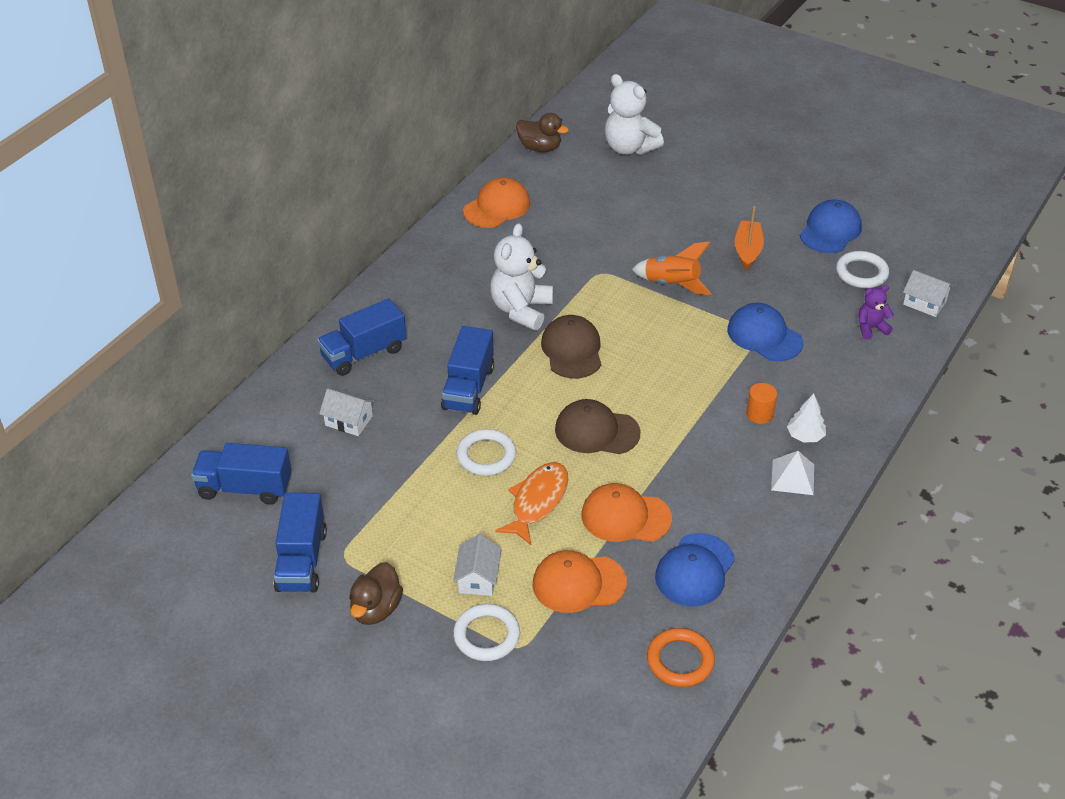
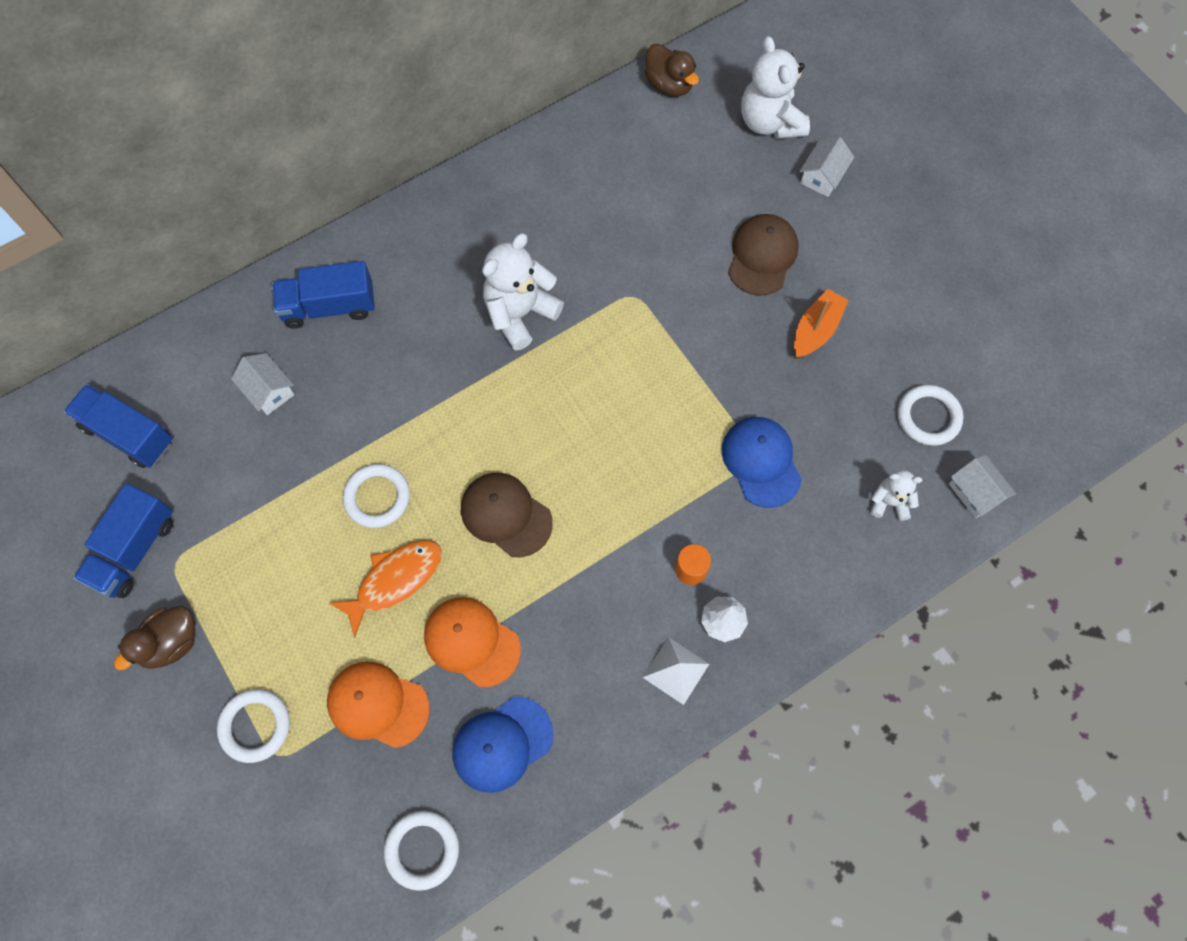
camera: 25 degrees right, 25 degrees up
blue truck [441,326,494,415] -> none
white house [453,534,502,596] -> white house moved to [799,137,854,197]
orange cap [463,177,530,228] -> none
brown cap [541,315,601,378] -> brown cap moved to [728,214,799,296]
orange rocket [632,241,711,295] -> none
orange ring [647,628,715,687] -> white ring [384,811,459,891]
blue cap [800,199,862,253] -> none
purple teddy bear [859,285,894,339] -> white teddy bear [870,470,922,521]

